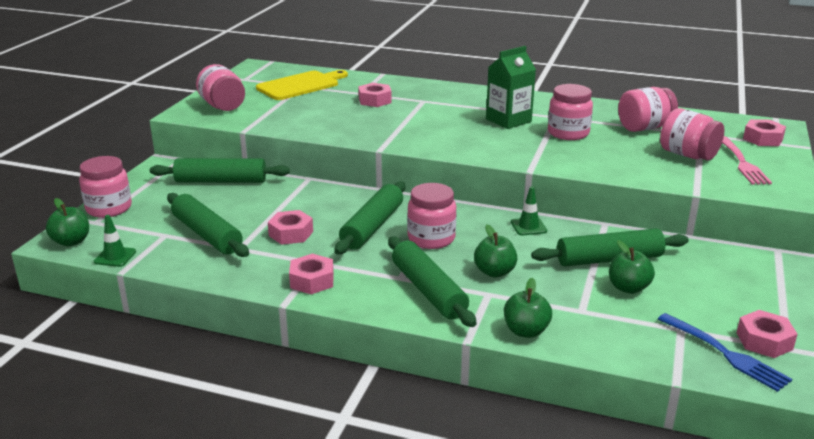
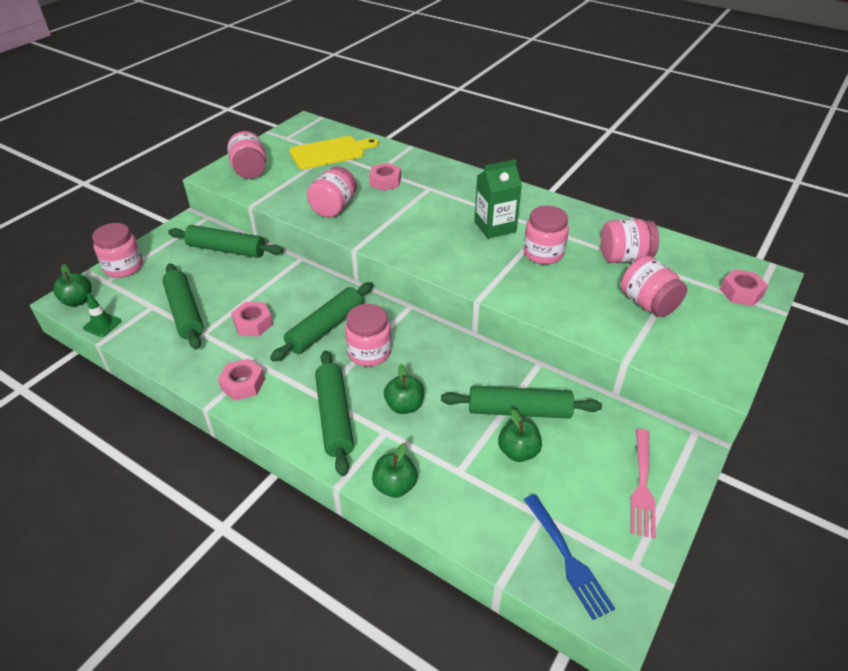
camera: 15 degrees right, 15 degrees up
green traffic cone [511,187,547,235] -> none
pink fork [722,136,772,185] -> pink fork moved to [631,429,656,538]
pink nut [737,310,797,358] -> none
none -> pink jar [307,166,357,217]

